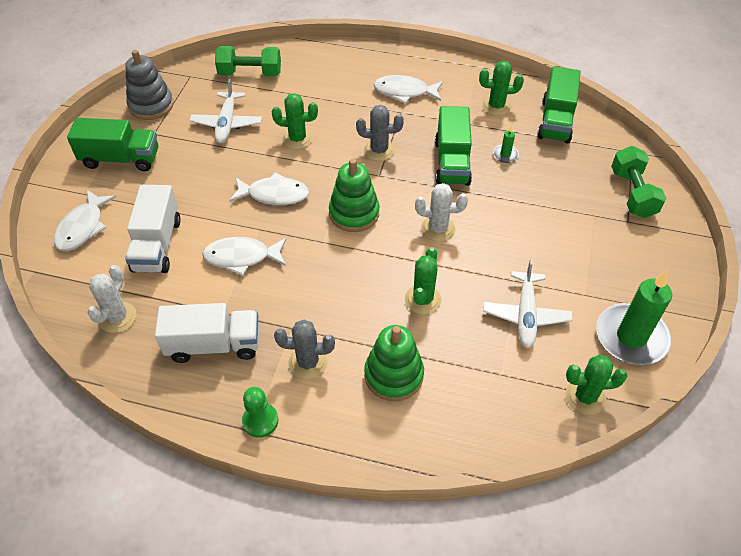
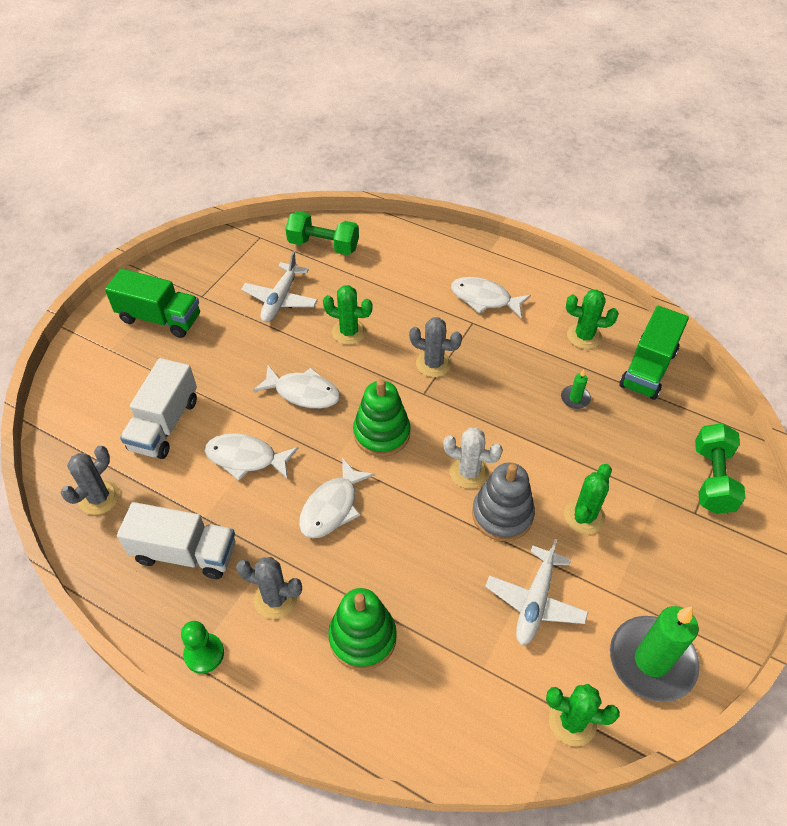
camera: 15 degrees right, 0 degrees up
white fish [54,190,116,251] -> white fish moved to [299,458,375,538]
white cactus [87,265,137,333] -> grey cactus [61,446,119,515]
grey stacking toy [125,50,174,120] -> grey stacking toy moved to [472,463,535,541]
green cactus [405,247,442,315] -> green cactus moved to [564,464,612,534]
green truck [435,106,472,186] -> none

